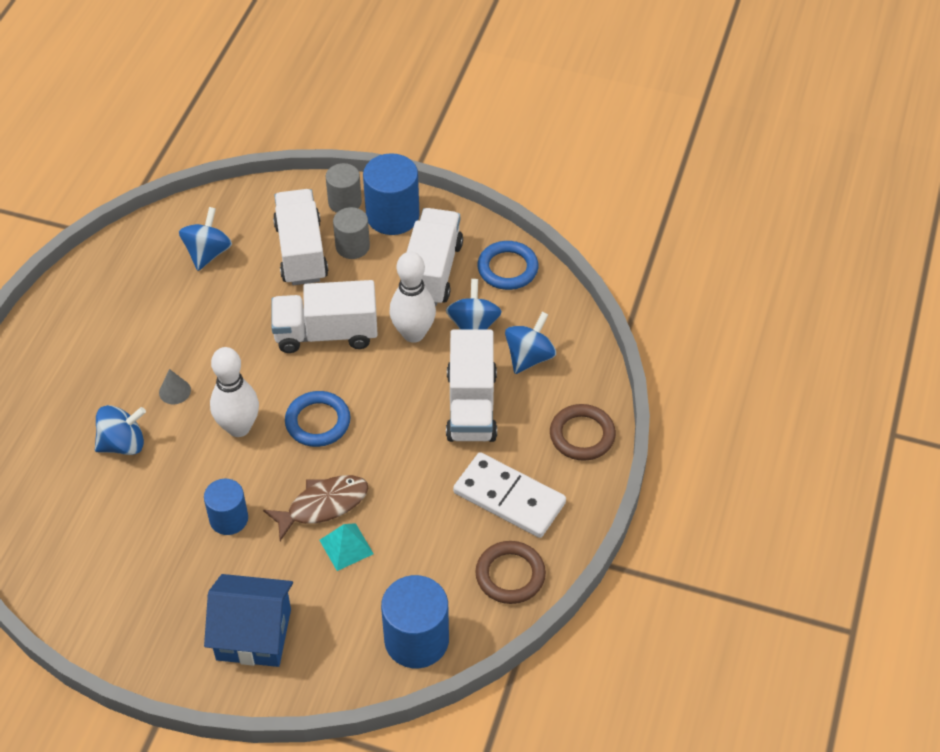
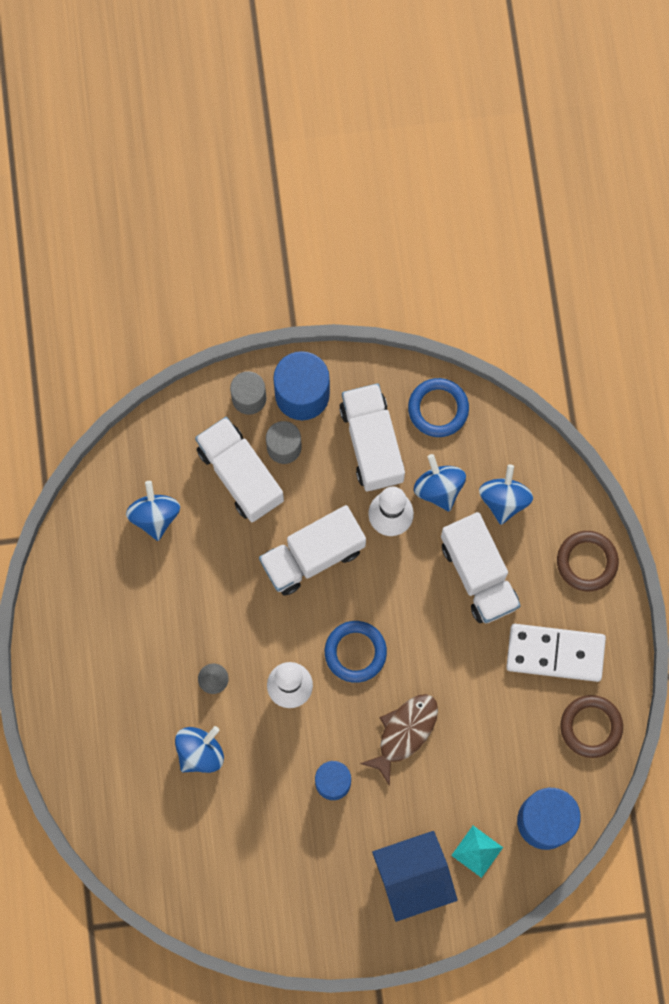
camera: 25 degrees left, 25 degrees up
turquoise pyramid [319,523,374,571] -> turquoise pyramid moved to [451,826,503,878]

